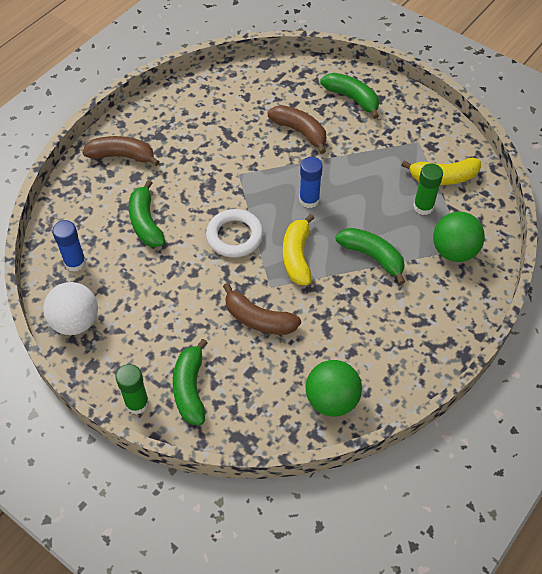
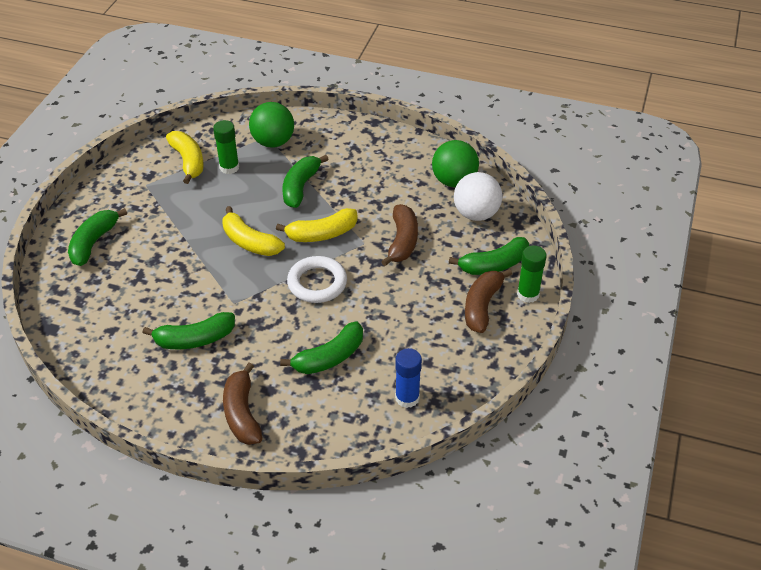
camera: 110 degrees left, 10 degrees down
white ball [43,282,98,335] -> white ball moved to [454,172,502,221]
brown banana [268,105,326,154] -> brown banana moved to [465,269,512,333]
blue glue stick [299,157,323,208] -> yellow banana [222,206,285,256]
none -> green banana [143,312,235,349]

